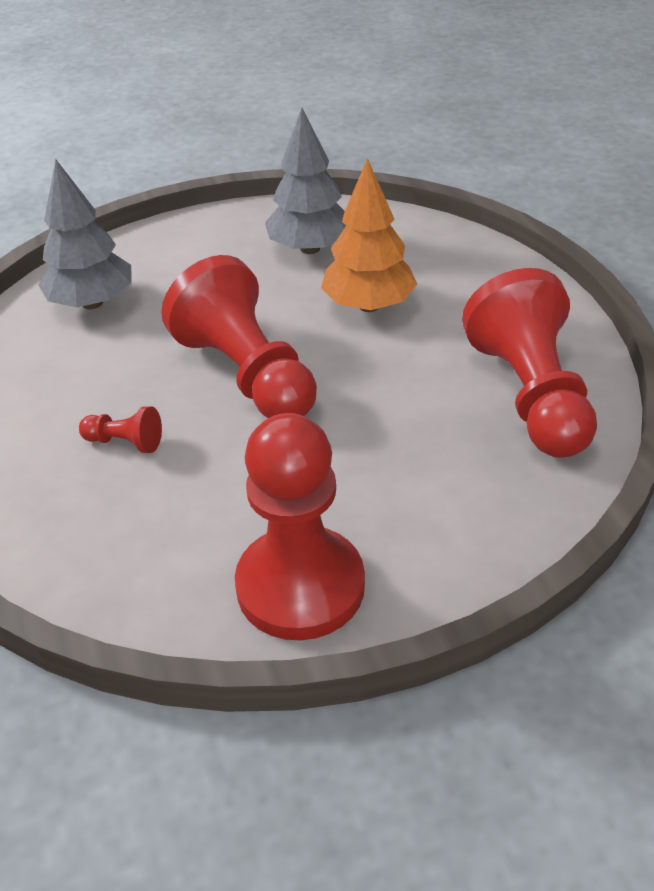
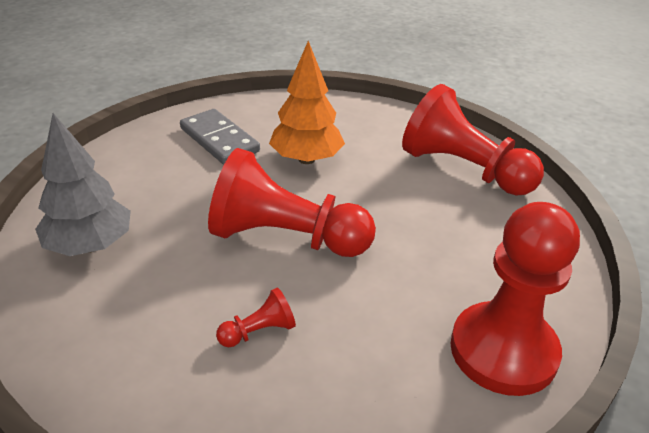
camera: 45 degrees left, 5 degrees down
grey tree [265,107,346,254] -> grey domino [180,109,260,165]

